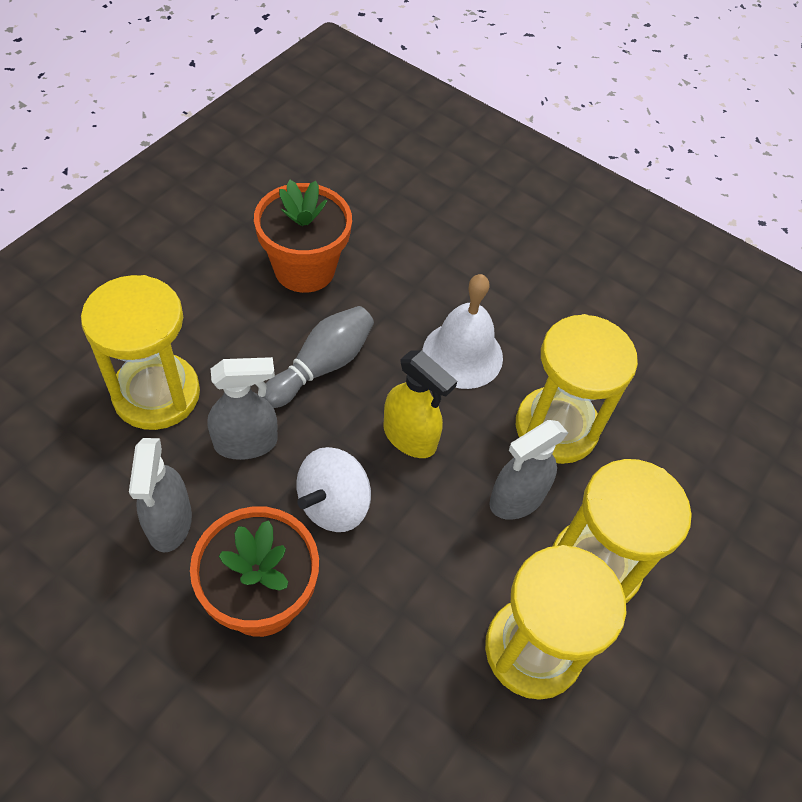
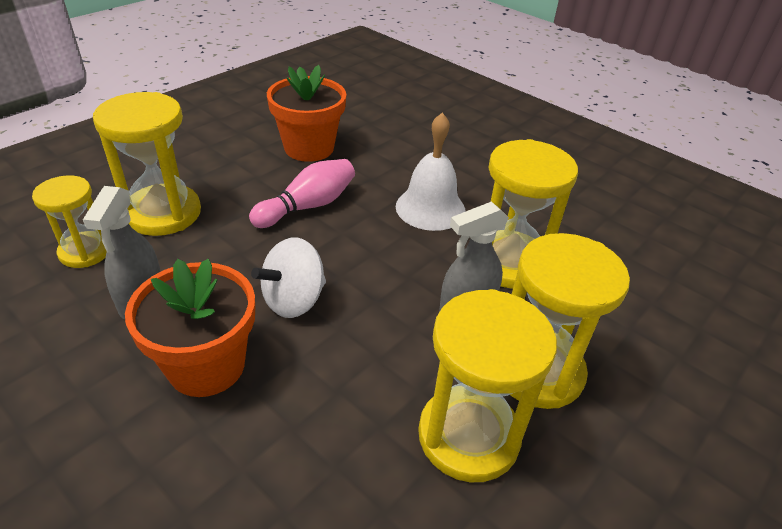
camera: 10 degrees right, 15 degrees down
grey spray bottle [208,357,278,460] -> none
grey bowling pin [263,306,374,408] -> pink bowling pin [249,159,355,228]
yellow spray bottle [384,350,457,458] -> none
none -> yellow hourglass [32,175,107,268]

